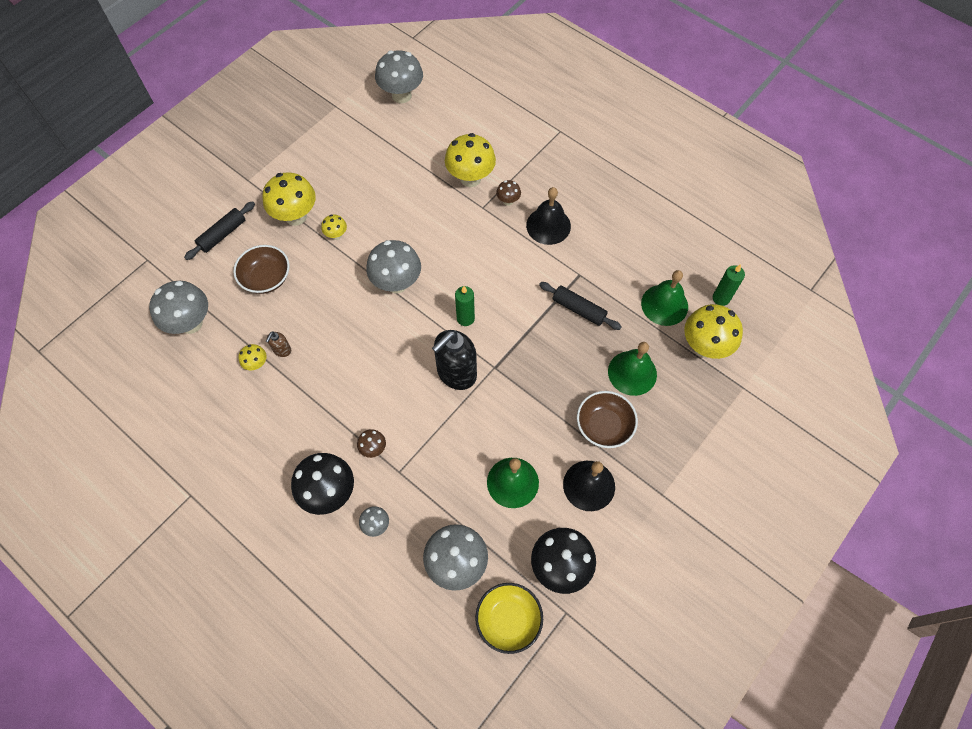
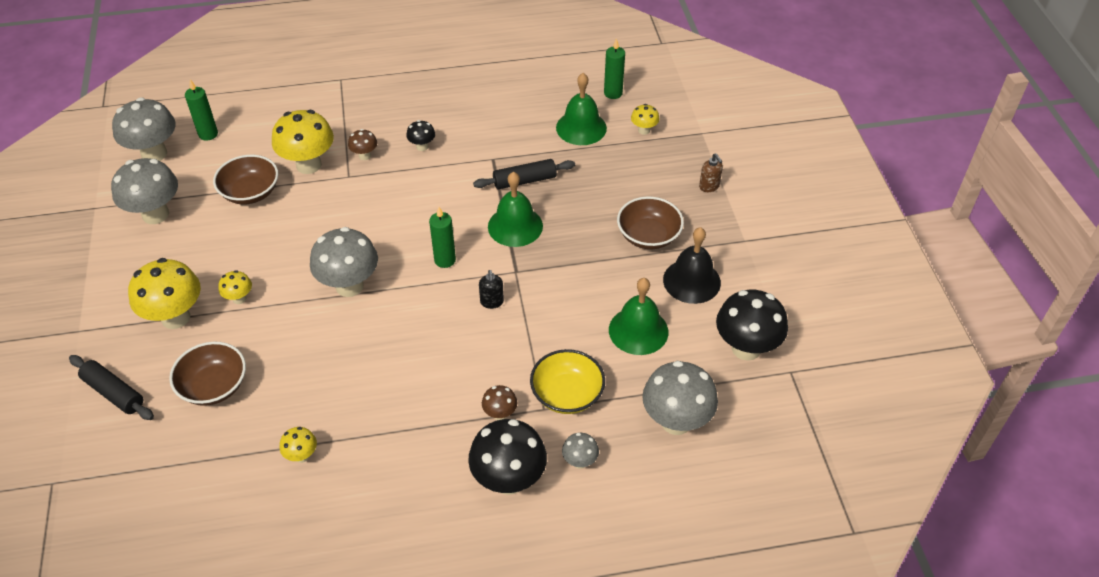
camera: 50 degrees left, 15 degrees down
grey mushroom [149,281,208,334] -> grey mushroom moved to [111,158,178,224]
black rolling pin [184,201,255,260] -> black rolling pin turned 45 degrees counterclockwise [69,355,154,420]
brown soap dispenser [266,331,291,357] -> brown soap dispenser moved to [699,153,723,192]
black soap dispenser [432,330,477,390] -> black soap dispenser [479,270,504,309], size x0.45
yellow bowl [475,583,543,654] -> yellow bowl moved to [530,349,605,414]
black bell [526,187,571,245] -> black mushroom [406,120,435,151]
green bell [608,342,657,396] -> green bell moved to [488,172,543,247]
yellow mushroom [684,304,743,359] -> yellow mushroom [631,104,659,135], size x0.49
none -> green candle [185,80,218,140]
none -> brown bowl [213,155,278,204]

